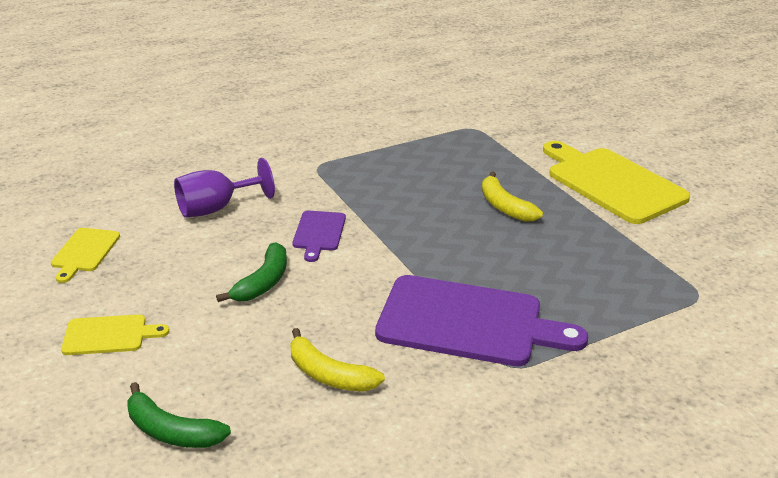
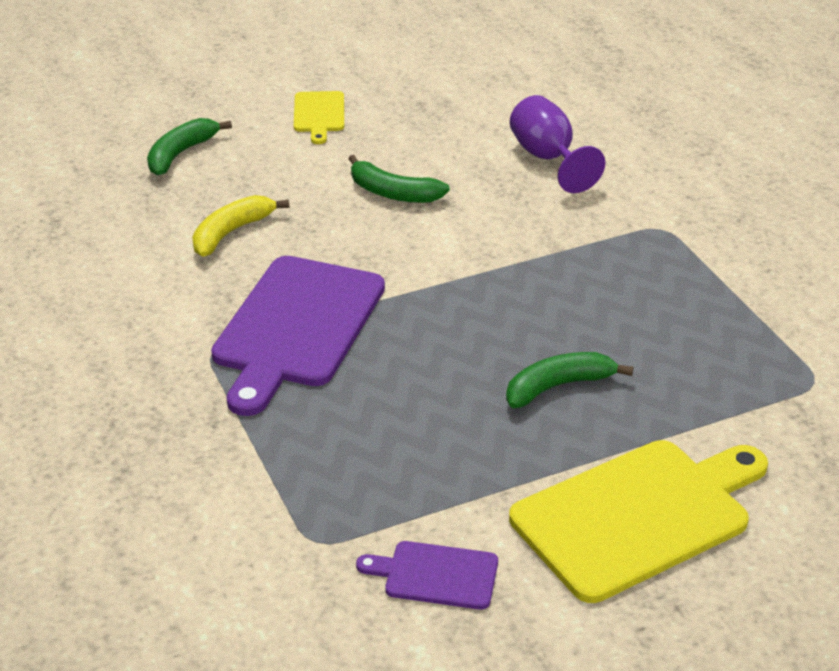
camera: 95 degrees right, 5 degrees up
yellow cutting board [51,228,120,283] -> none
purple cutting board [293,211,346,262] -> purple cutting board moved to [356,541,498,610]
yellow banana [482,171,543,222] -> green banana [506,352,633,408]

